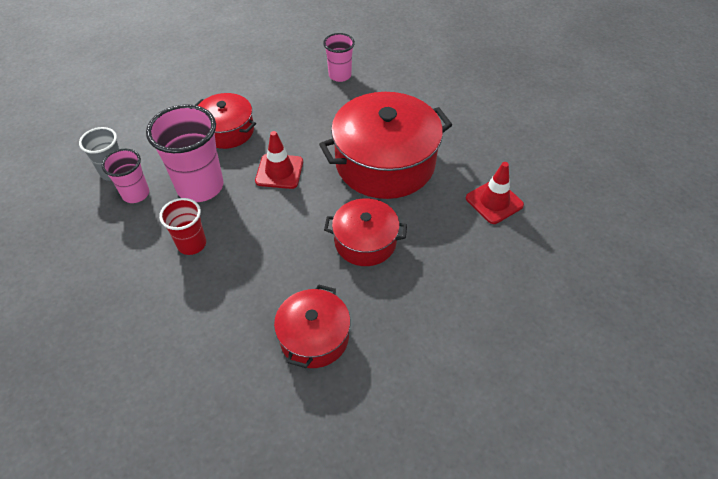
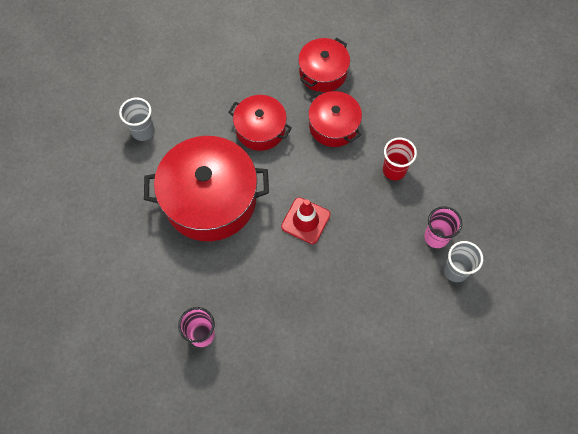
camera: 160 degrees left, 15 degrees up
pink cup [146,104,224,202] -> none
red pot [195,93,256,149] -> red pot moved to [308,91,362,147]
red traffic cone [466,162,524,224] -> grey cup [119,98,155,141]

